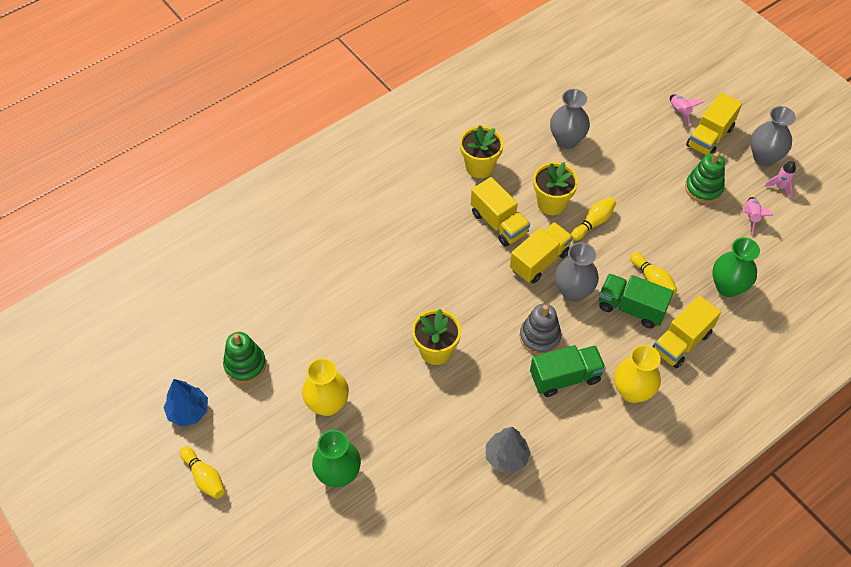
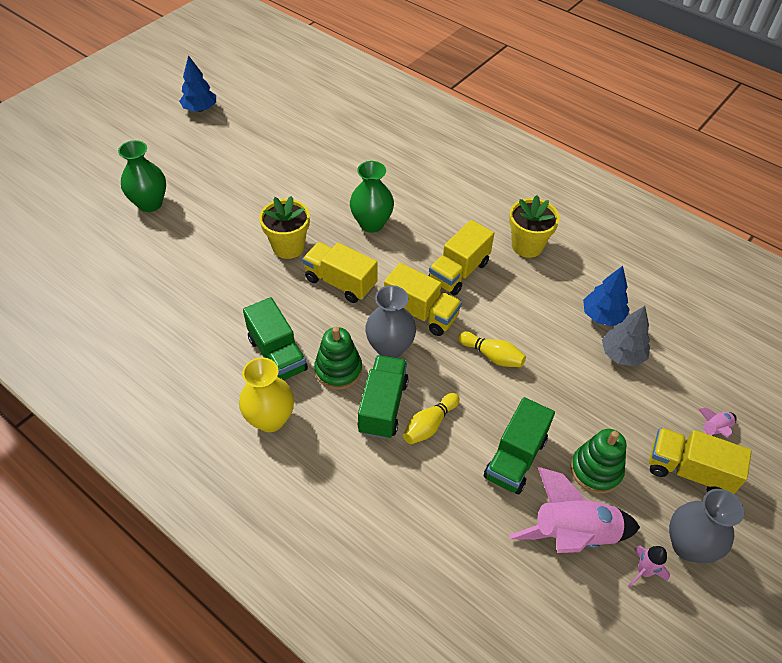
camera: 75 degrees right, 5 degrees down
yellow bowling pin [180,447,225,499] -> none
green stacking toy [223,332,266,383] -> green stacking toy moved to [314,327,362,390]
yellow vase [302,358,349,416] -> none
grey tree [486,427,531,474] -> grey tree moved to [602,306,650,366]
grey stacking toy [520,304,562,355] -> none
yellow flower pot [533,162,578,215] -> none
grey vase [550,89,590,149] -> blue tree [583,266,630,326]
yellow truck [653,295,721,368] -> yellow truck moved to [302,242,378,303]
green vase [712,238,760,297] -> green vase moved to [350,161,394,233]
pink rocket [743,197,773,234] -> pink rocket [509,467,640,553], size x2.04
none -> green truck [484,397,555,494]

